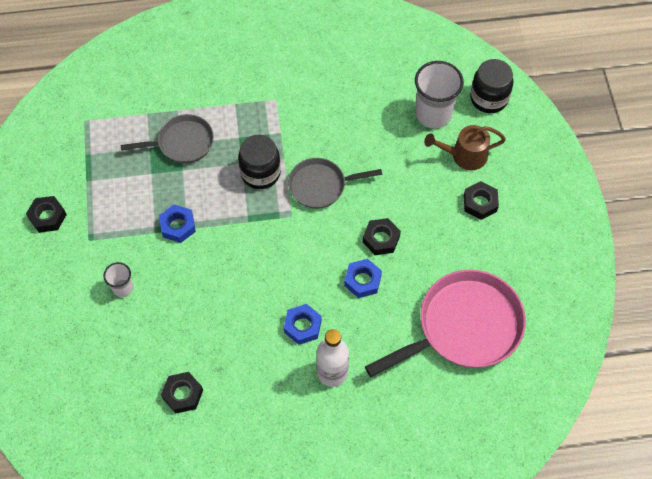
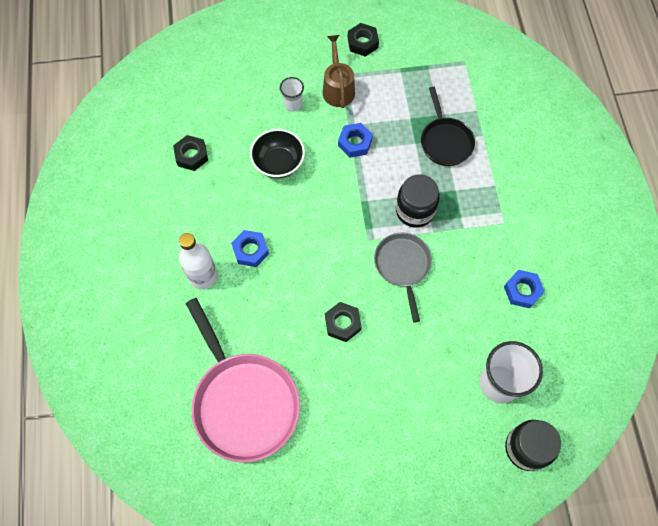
camera: 90 degrees right, 5 degrees up
grey pan [120,114,214,163] -> black pan [421,86,475,166]
blue nut [344,259,382,298] -> blue nut moved to [504,270,545,308]
brown watering can [424,125,506,170] -> brown watering can moved to [323,35,355,108]
black nut [464,181,499,220] -> none
none -> black bowl [250,129,305,178]

